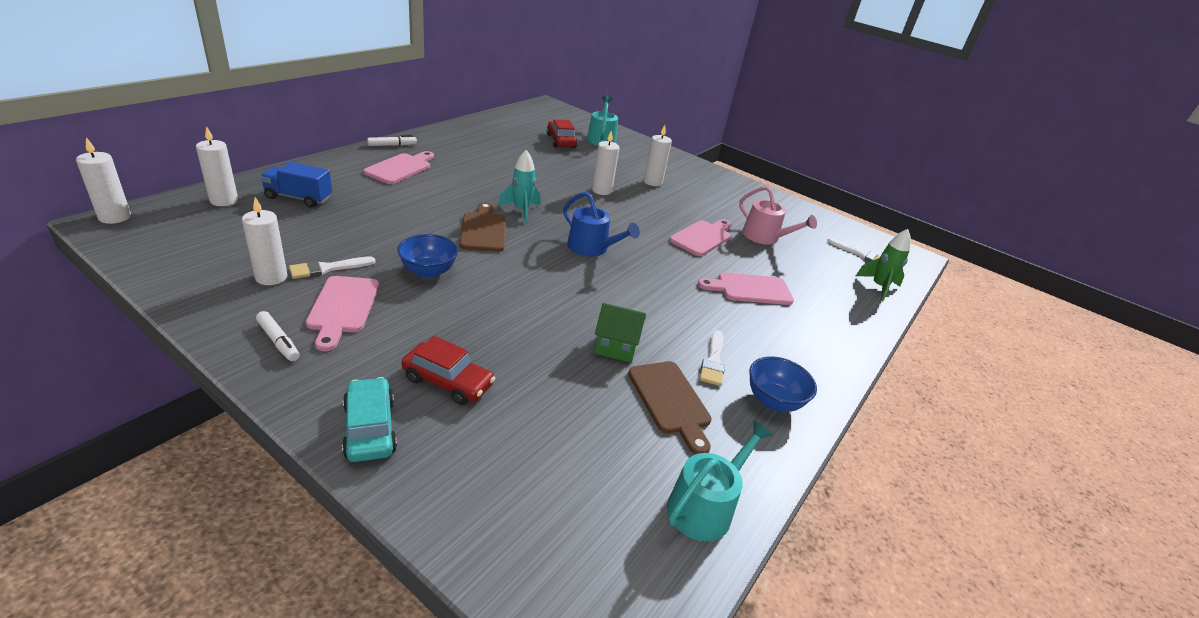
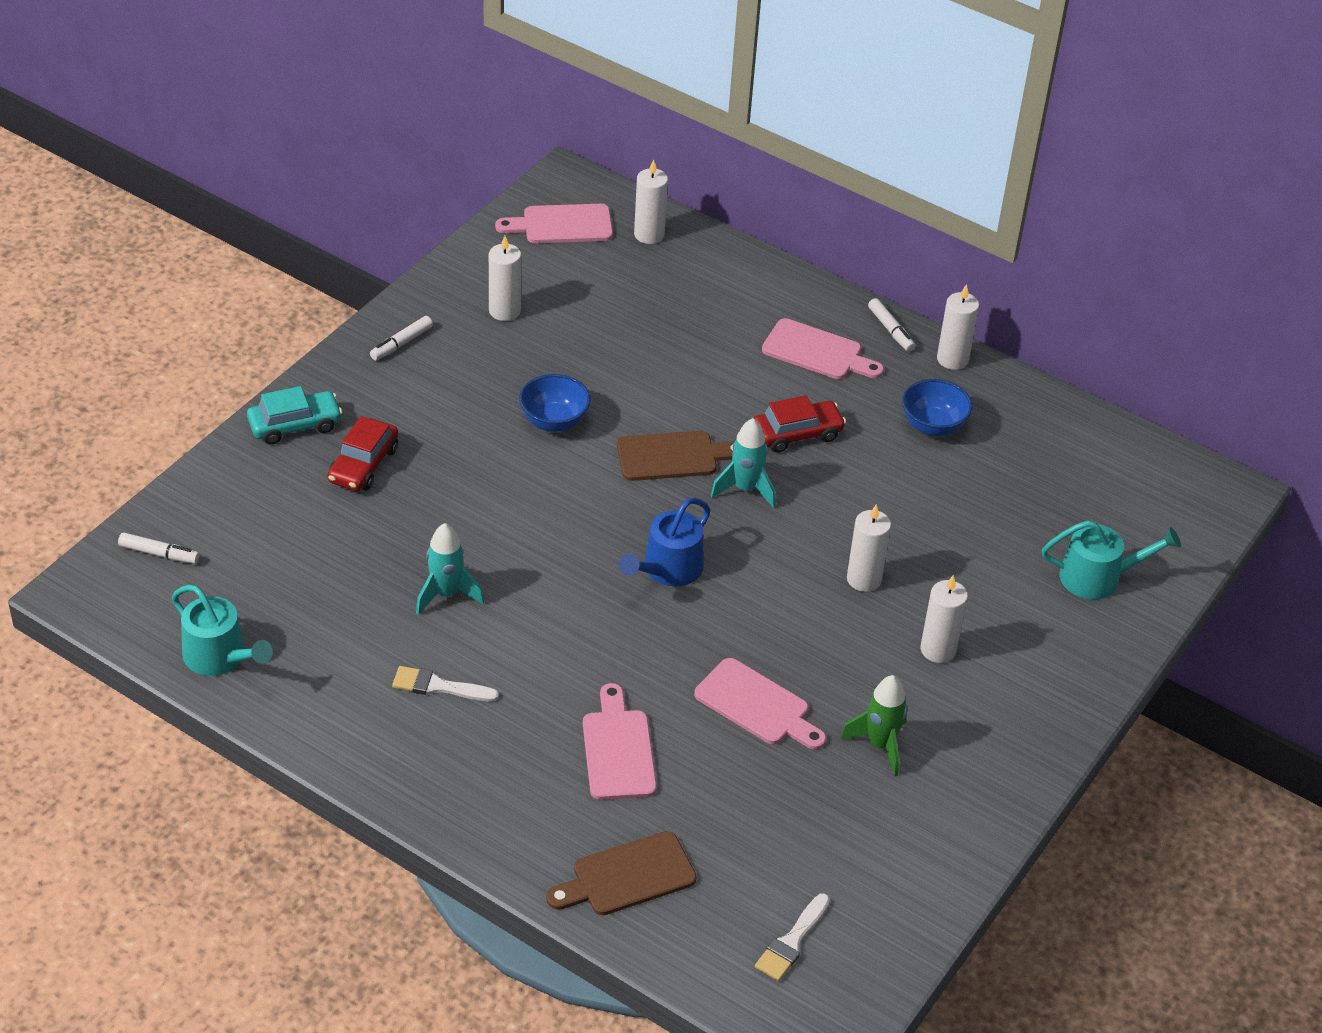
camera: 90 degrees right, 10 degrees up
white candle [76,137,131,224] -> white candle moved to [937,284,979,370]
blue truck [260,162,332,208] -> none
white brush [289,257,376,279] -> none
pink cutting board [306,276,379,351] -> pink cutting board moved to [495,204,613,243]
red car [547,119,577,148] -> red car moved to [754,395,846,453]
green house [595,303,646,363] -> turquoise rocket [416,523,484,615]
brown cutting board [628,361,712,455] -> brown cutting board moved to [546,831,697,915]
pink watering can [739,186,817,245] -> none
blue bowl [749,356,817,412] -> blue bowl moved to [902,379,972,436]
green rocket [856,229,911,301] -> green rocket moved to [840,675,907,776]
none -> white marker [118,532,199,564]

